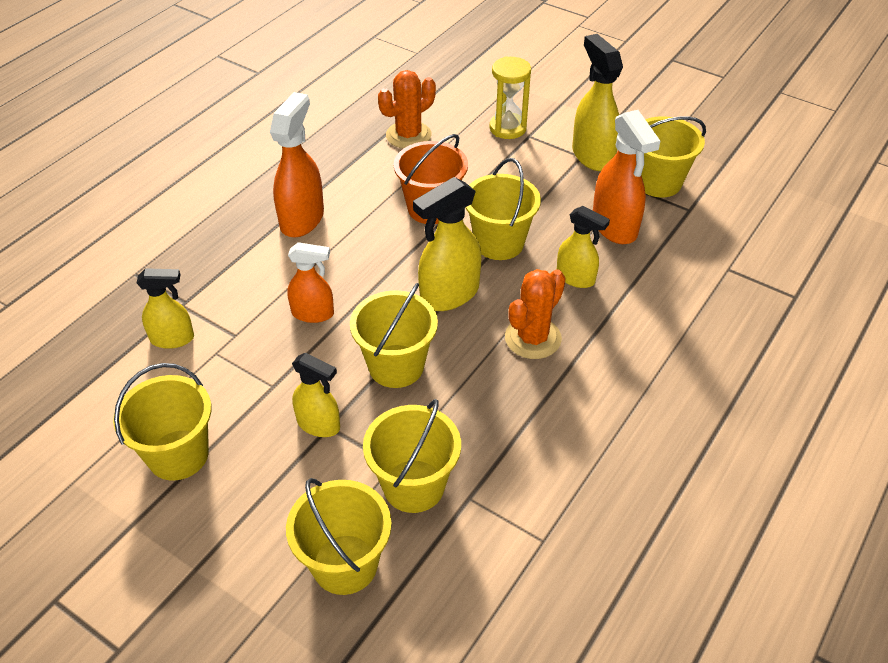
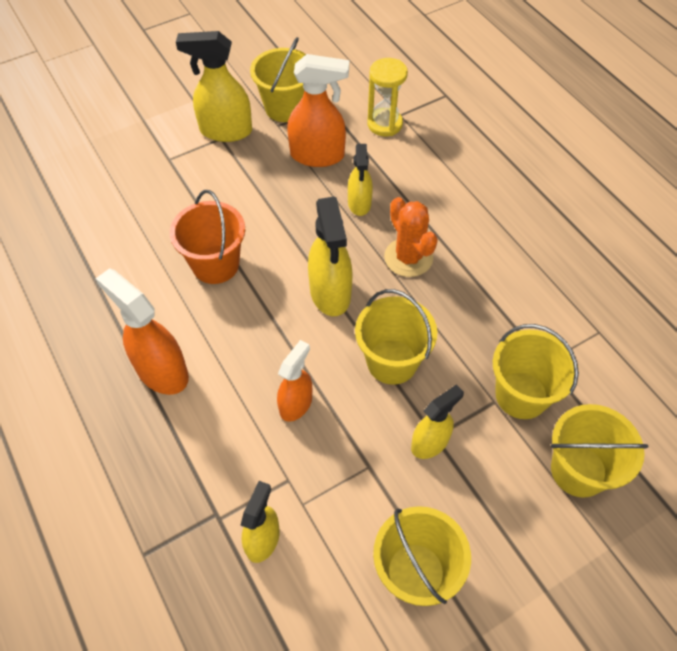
camera: 65 degrees left, 10 degrees up
orange cactus [378,70,436,149] -> none
yellow bucket [465,158,541,260] -> none
yellow hourglass [489,56,531,139] -> yellow hourglass moved to [367,58,408,136]
yellow spray bottle [557,206,610,288] -> yellow spray bottle turned 120 degrees clockwise [348,144,373,216]

